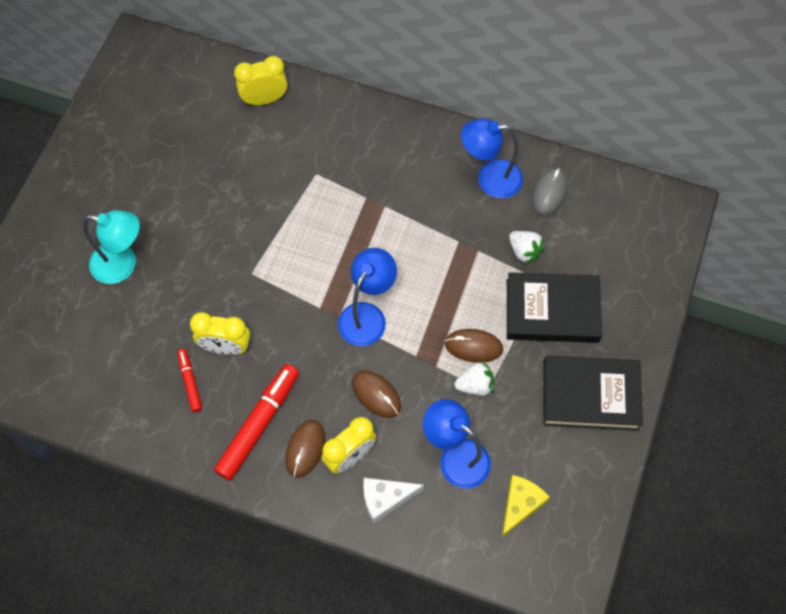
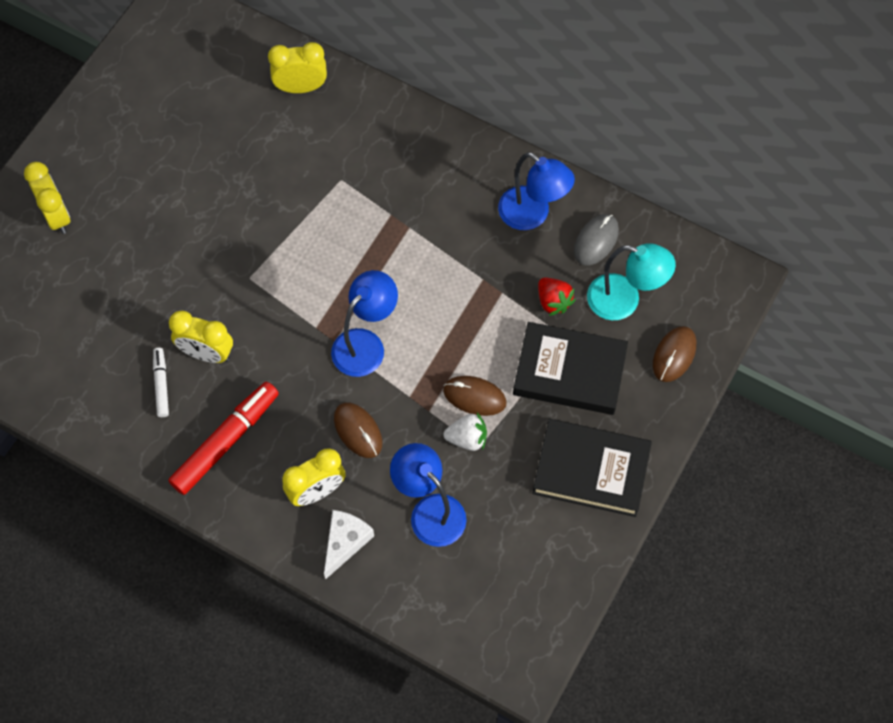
camera: 10 degrees right, 0 degrees up
turquoise lamp [83,210,140,284] -> turquoise lamp moved to [587,243,676,320]
red marker [177,349,202,412] -> white marker [153,348,169,417]
brown mouse [285,420,325,478] -> brown mouse moved to [653,326,696,382]
white cheese [363,478,424,523] -> white cheese turned 120 degrees clockwise [324,510,374,579]
blue lamp [461,118,523,199] -> blue lamp turned 150 degrees counterclockwise [498,152,575,230]
yellow cheese [501,475,550,538] -> none
white strawberry [509,231,545,265] -> red strawberry [538,277,575,316]
none -> yellow clock [24,162,70,234]

